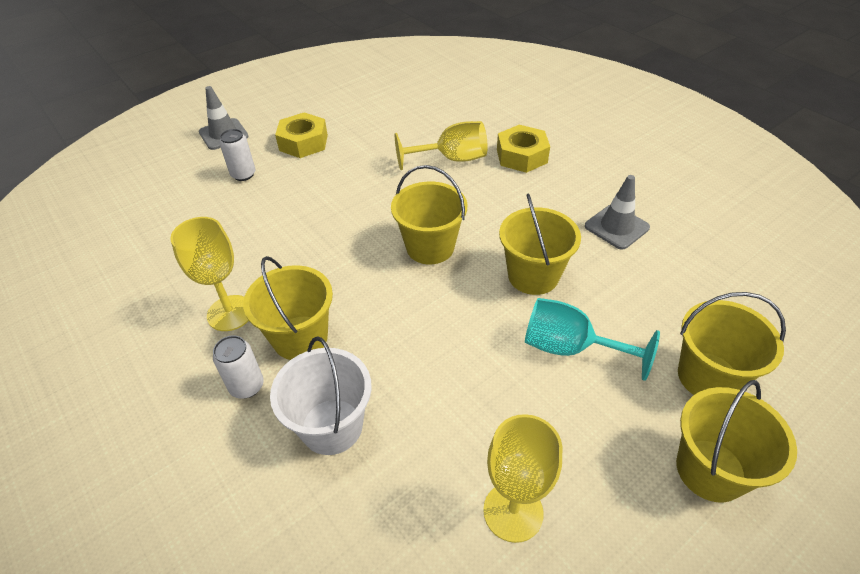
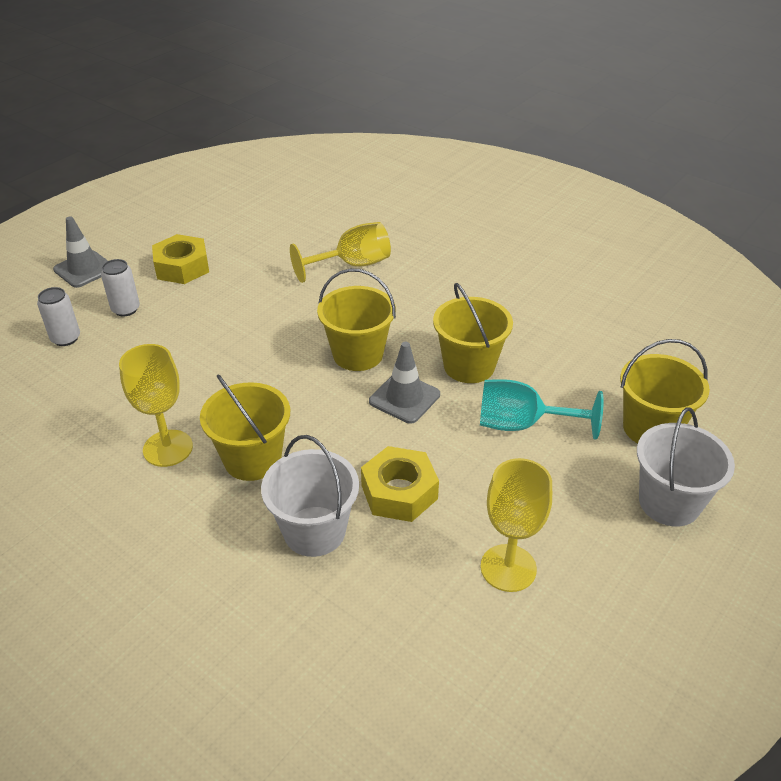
camera: 15 degrees left, 5 degrees down
white can [213,335,264,399] -> white can moved to [37,287,80,346]
yellow nut [497,125,550,173] -> yellow nut moved to [361,446,439,522]
grey traffic cone [585,175,650,250] -> grey traffic cone moved to [369,342,440,424]
yellow bucket [676,380,797,503] -> white bucket [637,407,735,527]

